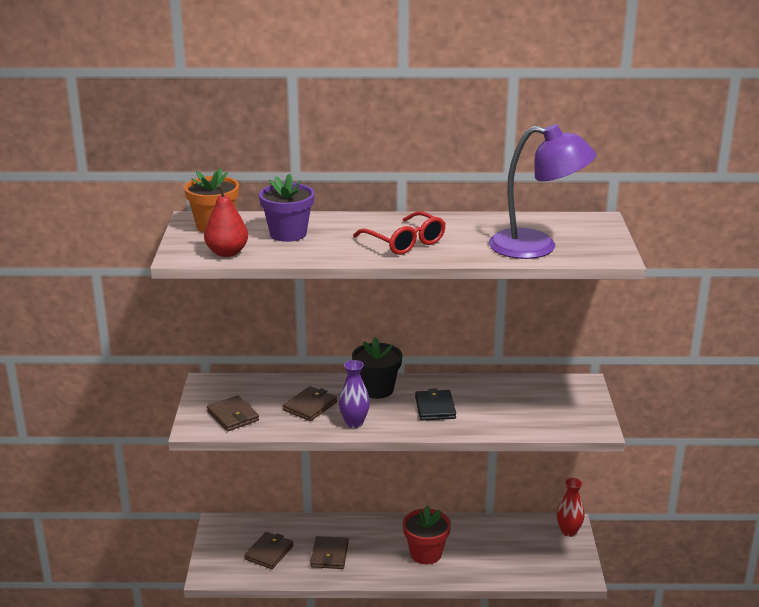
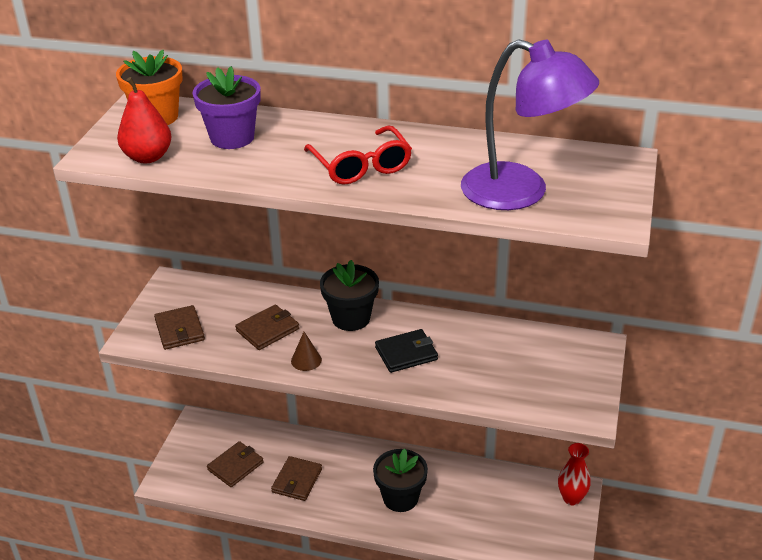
camera: 15 degrees right, 10 degrees up
purple vase [339,360,370,428] -> brown cone [291,332,322,371]
red flower pot [403,505,451,564] -> black flower pot [373,449,428,512]
black wallet [415,388,456,420] -> black wallet turned 60 degrees clockwise [375,329,438,373]

